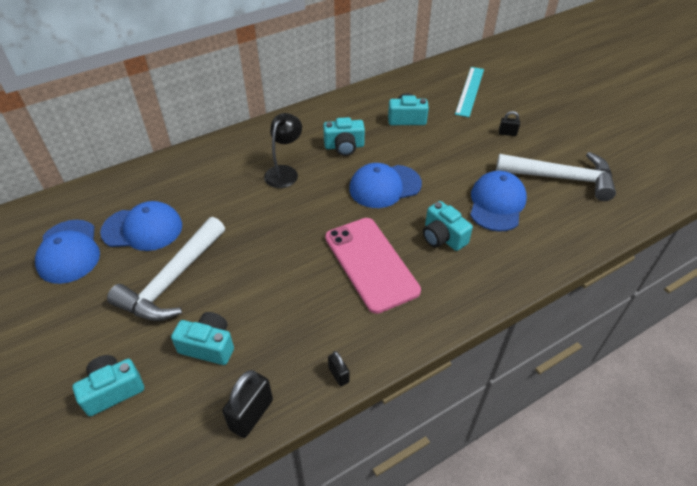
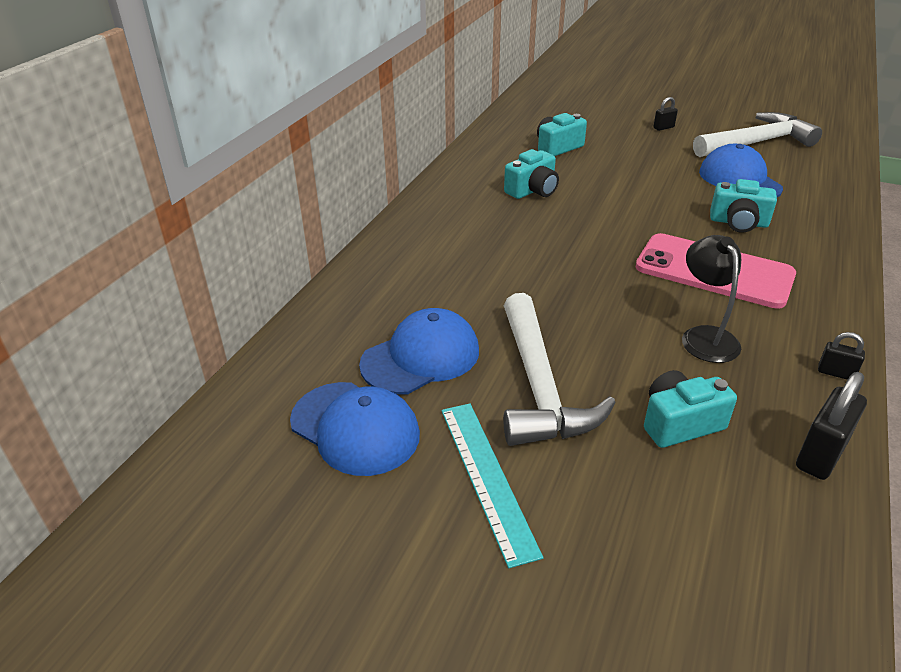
camera: 35 degrees left, 10 degrees down
turquoise camera [72,355,144,416] -> none
black padlock [222,370,273,438] -> black padlock turned 45 degrees clockwise [796,372,867,480]
black lamp [264,113,302,188] -> black lamp moved to [682,235,741,363]
blue cap [349,163,422,208] -> none
turquoise ruler [455,67,484,117] -> turquoise ruler moved to [441,404,543,568]

